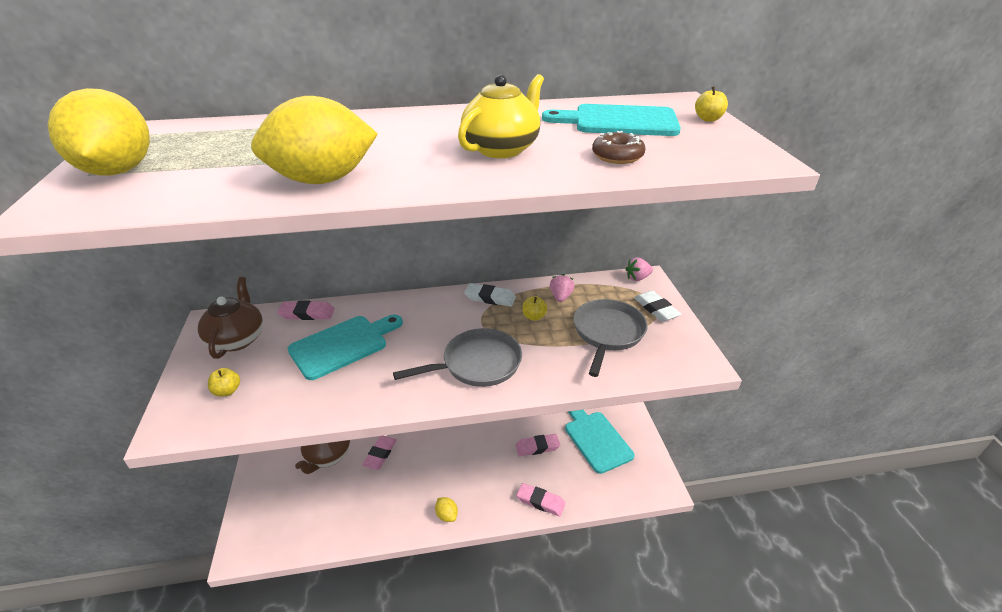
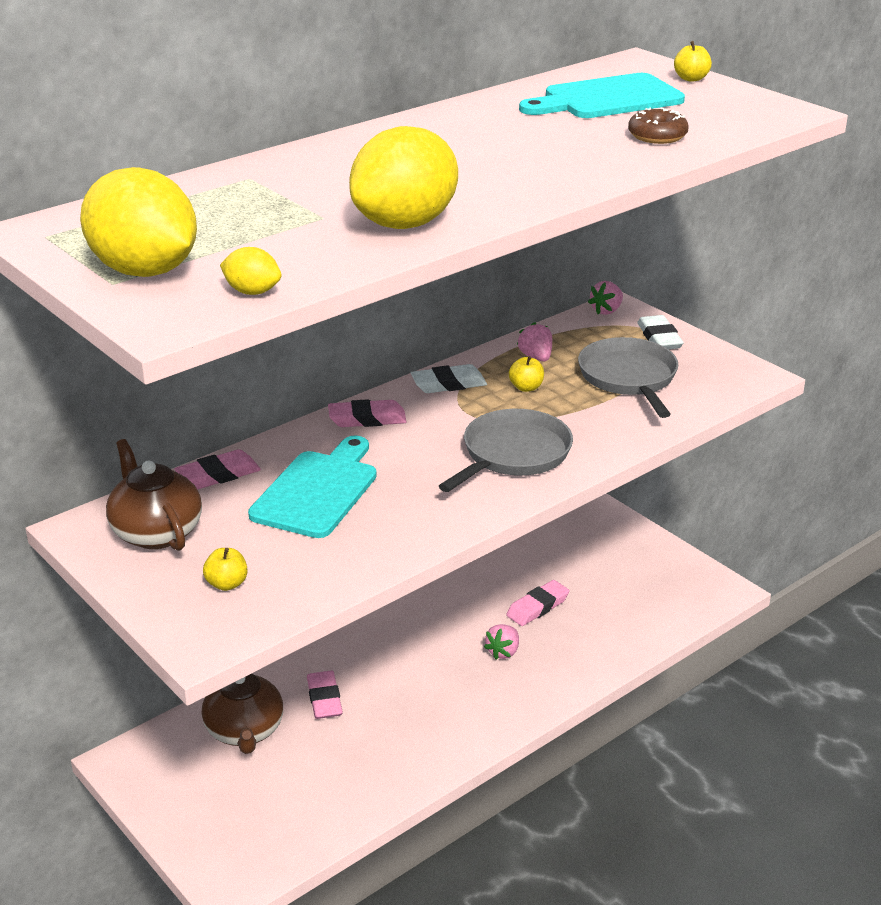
camera: 30 degrees left, 5 degrees down
yellow lemon [435,497,458,522] -> yellow lemon moved to [220,247,281,295]
yellow teapot [458,74,544,158] -> none
pink eraser [517,483,565,516] -> pink eraser moved to [328,399,406,427]
turquoise cutting board [565,410,635,474] -> none
white eraser [634,291,681,322] -> white eraser turned 45 degrees clockwise [637,315,684,349]
none -> pink strawberry [484,624,519,660]

